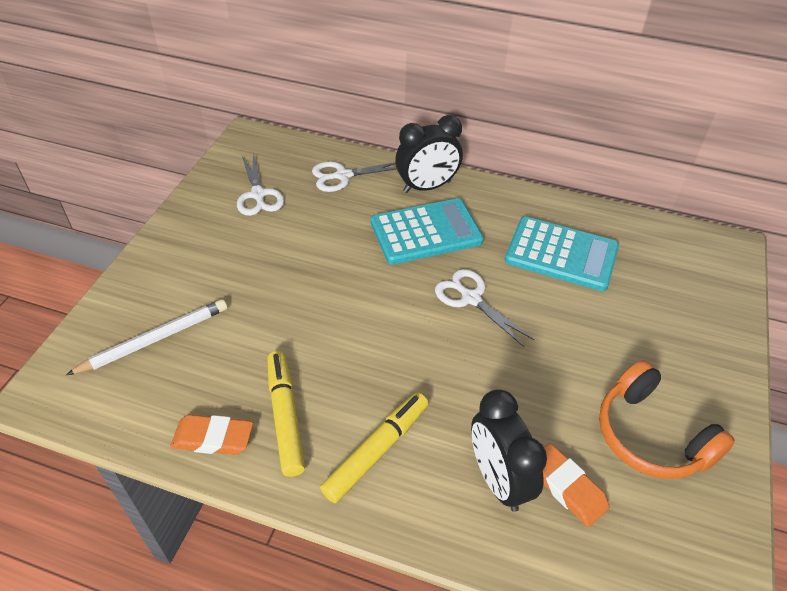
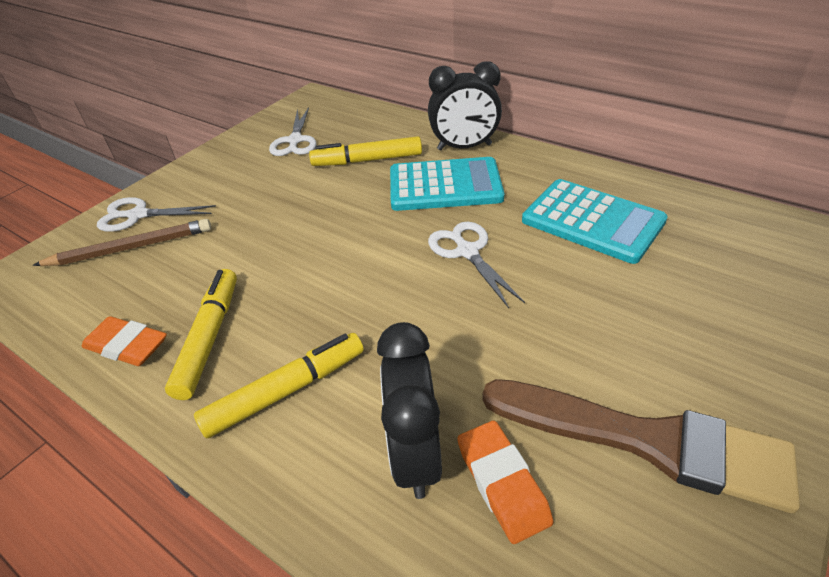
camera: 20 degrees right, 5 degrees down
white pencil [66,299,227,375] -> brown pencil [32,219,211,266]
white scissors [312,162,397,192] -> white scissors moved to [97,197,216,232]
orange headphones [599,360,735,479] -> brown brush [482,379,800,514]
none -> yellow marker [309,136,422,166]

